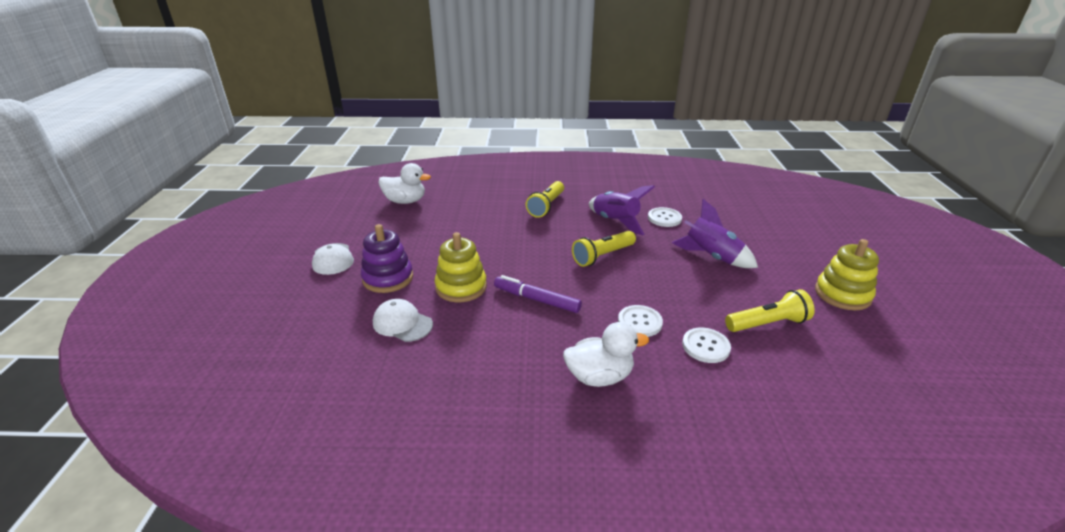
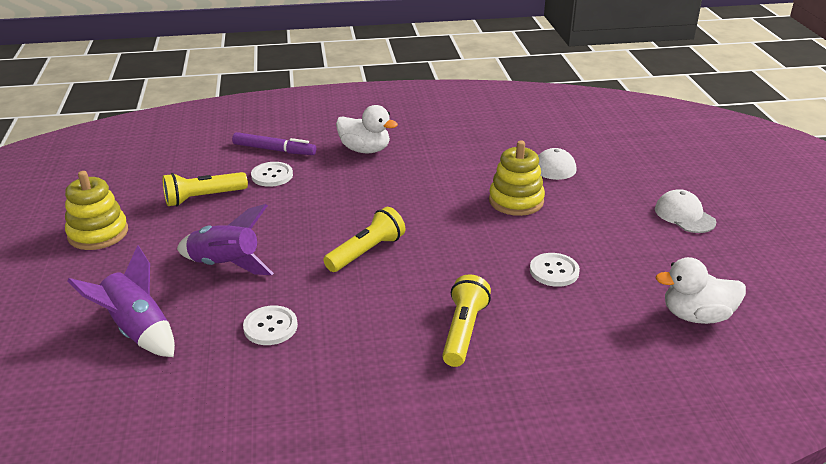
camera: 170 degrees right, 0 degrees up
purple stacking toy [361,224,413,293] -> none
purple marker [494,275,582,313] -> purple marker moved to [232,132,316,155]
white duck [563,322,649,387] -> white duck turned 135 degrees counterclockwise [336,105,398,153]
purple rocket [589,185,655,235] -> purple rocket moved to [67,245,175,357]
white button [618,305,663,337] -> white button moved to [530,253,580,287]

